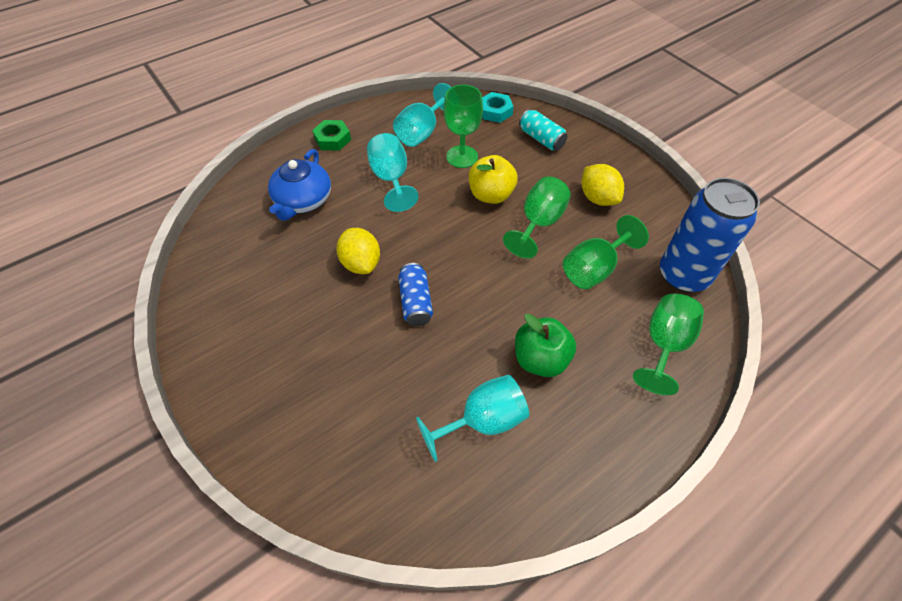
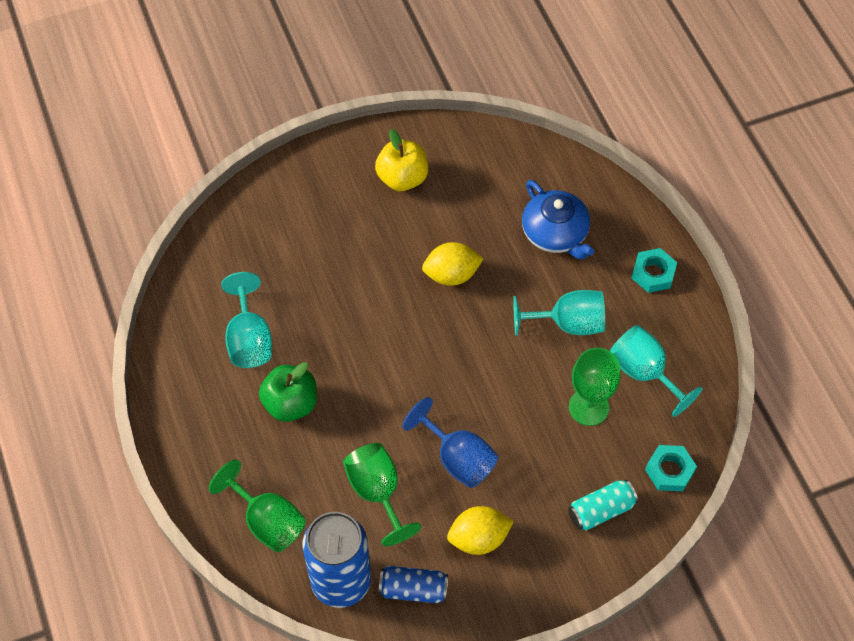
camera: 105 degrees right, 5 degrees up
blue teapot [268,149,331,221] -> blue teapot turned 150 degrees counterclockwise [522,180,594,260]
green nut [312,120,351,151] -> turquoise nut [632,248,677,293]
blue can [398,263,433,326] -> blue can moved to [379,566,448,603]
yellow apple [469,155,518,204] -> yellow apple moved to [375,129,428,191]
green goblet [503,176,571,259] -> blue goblet [402,397,498,488]

